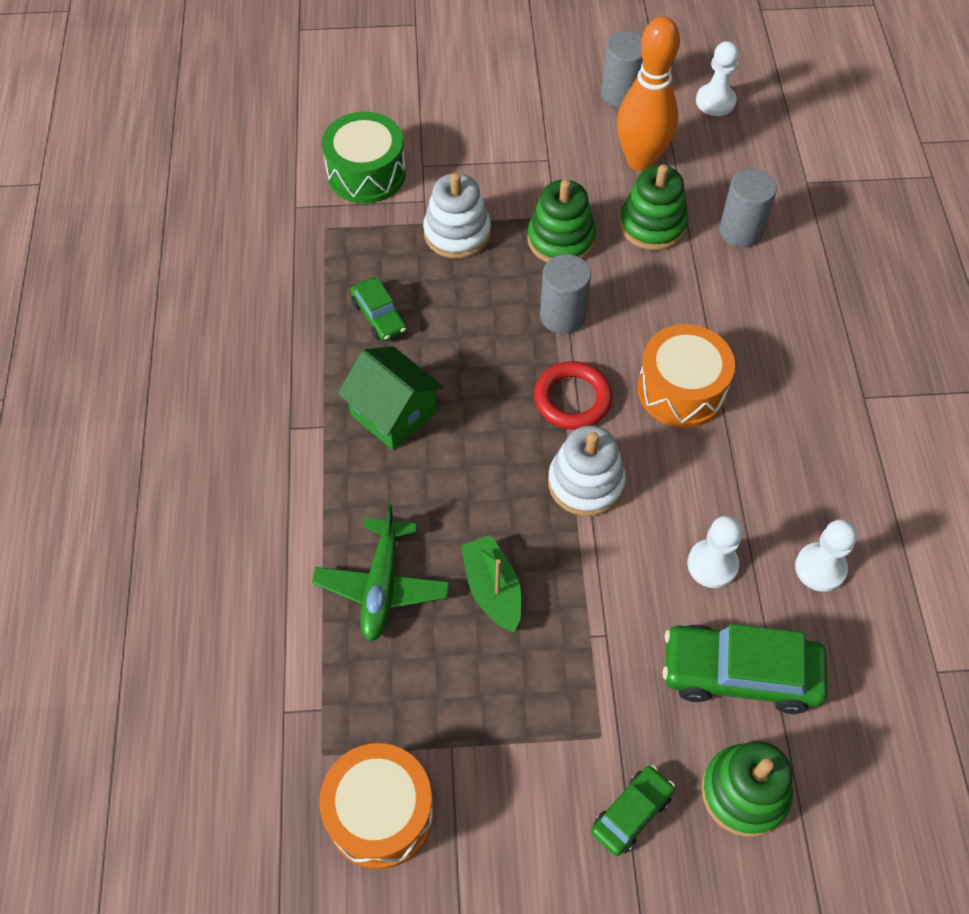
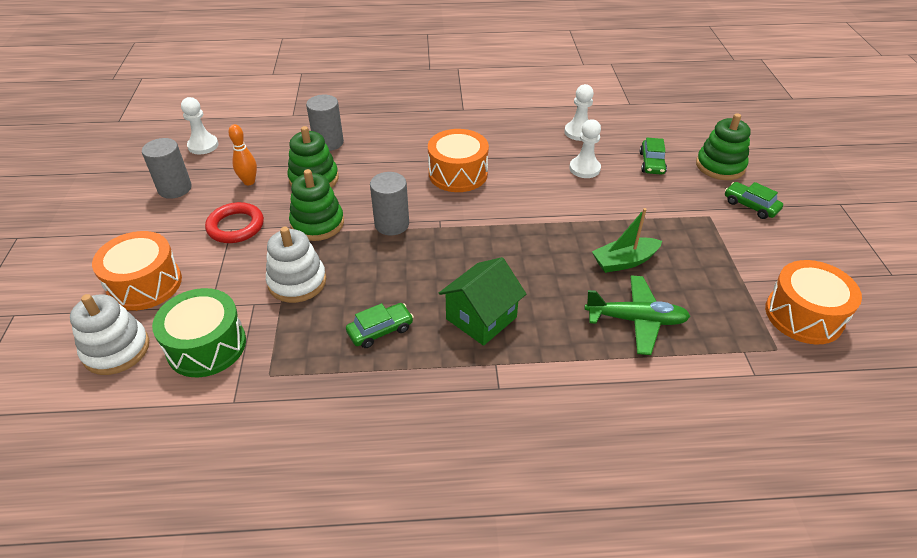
camera: 90 degrees left, 15 degrees down
red ring [534,361,612,430] -> red ring moved to [205,202,264,243]
white stacking toy [548,425,626,516] -> white stacking toy moved to [70,294,149,375]
orange bowling pin [617,16,680,171] -> orange bowling pin [228,124,257,185], size x0.50
green car [663,624,827,714] -> green car [640,138,667,175], size x0.55
none -> orange drum [92,231,182,311]

